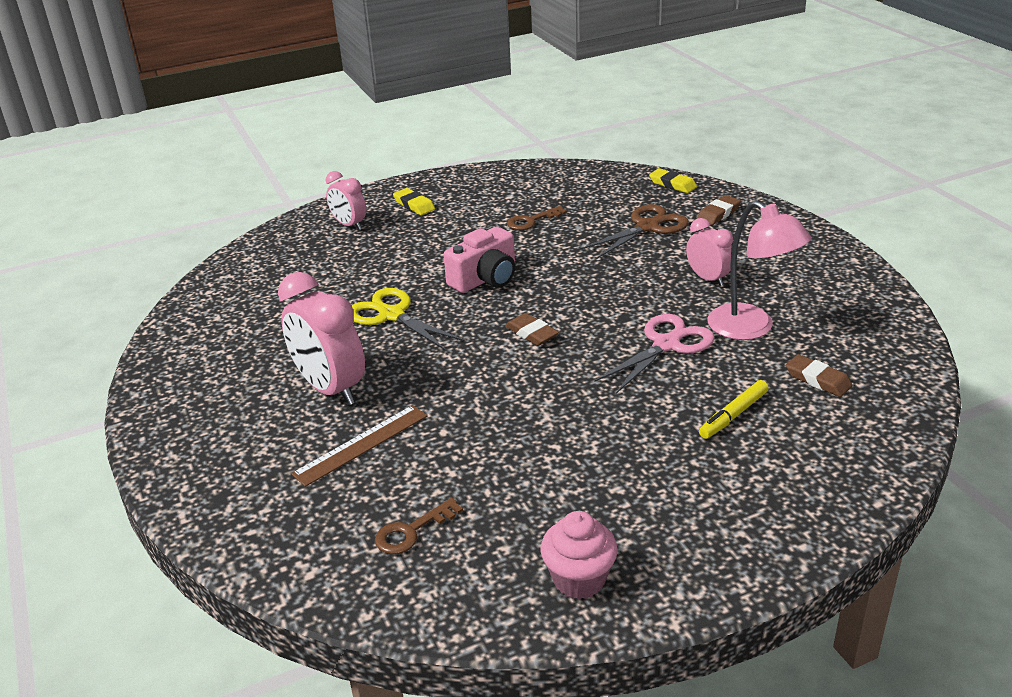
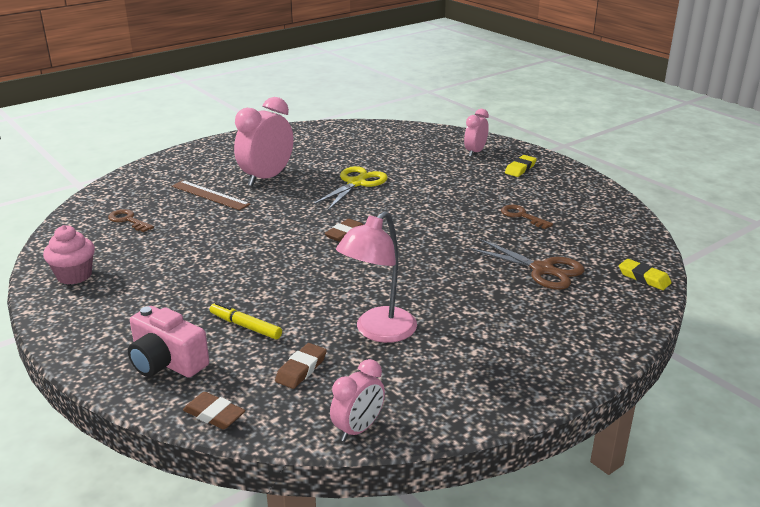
camera: 75 degrees right, 5 degrees down
pink camera [444,226,515,293] -> pink camera moved to [128,306,209,378]
pink scissors [594,314,715,394] -> none
yellow eraser [649,168,697,193] -> yellow eraser turned 75 degrees counterclockwise [619,259,672,290]
pink clock [686,218,733,286] -> pink clock moved to [330,359,385,442]
brown eraser [697,195,741,225] -> brown eraser moved to [183,392,245,430]

